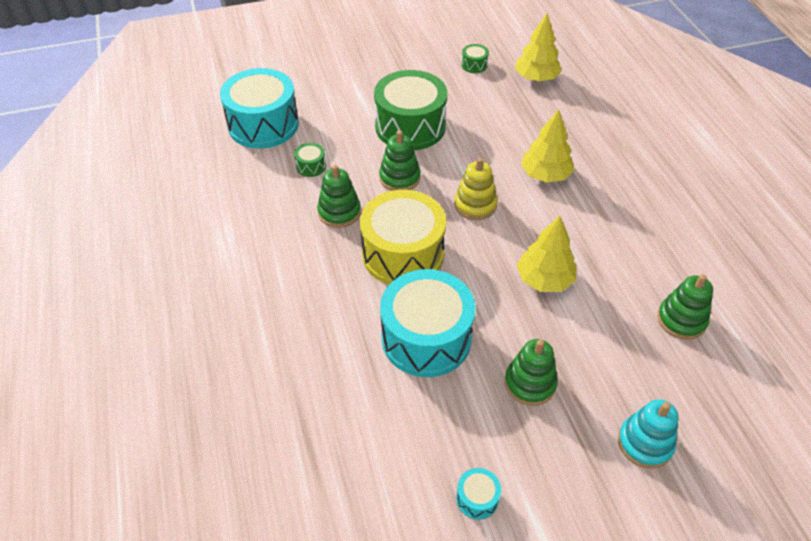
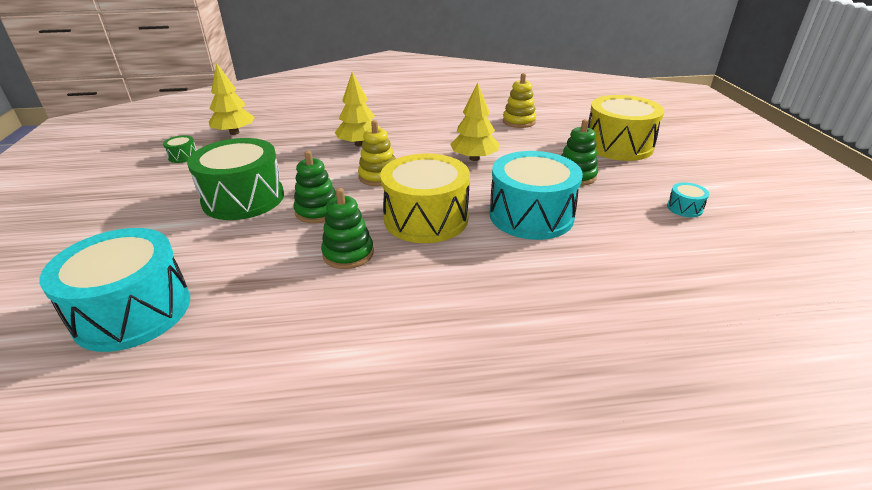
camera: 80 degrees left, 15 degrees down
green drum [294,143,326,177] -> none
turquoise stacking toy [618,400,678,469] -> yellow drum [588,95,665,161]
green stacking toy [657,274,713,340] -> yellow stacking toy [503,73,536,128]

